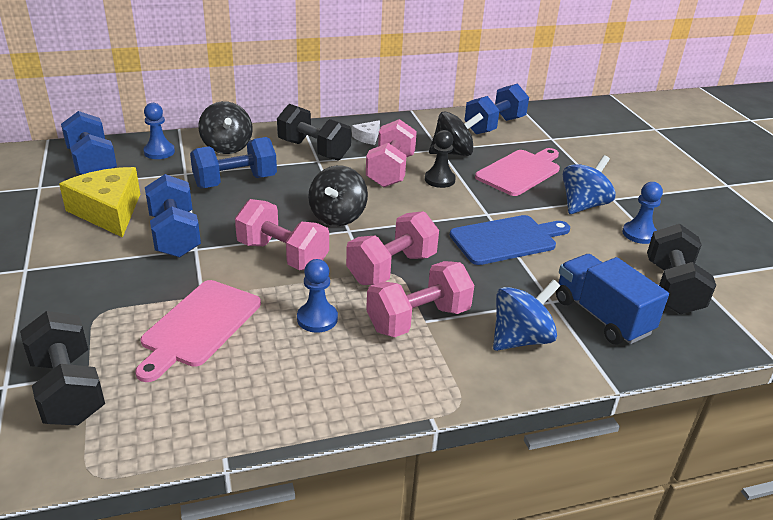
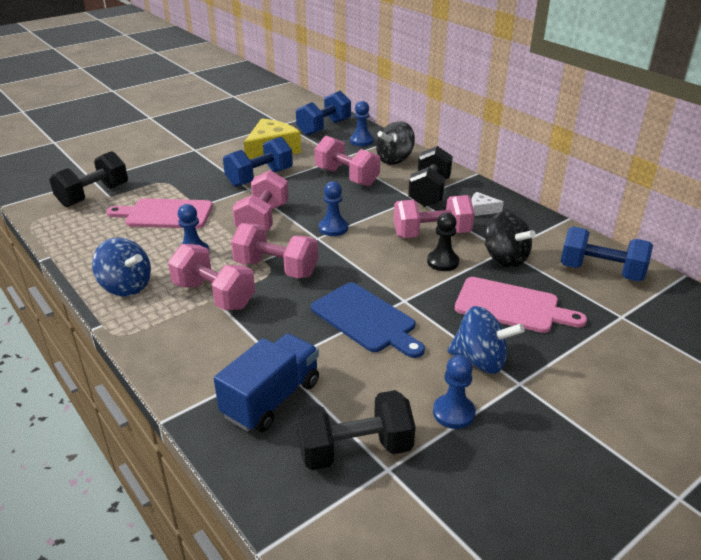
camera: 70 degrees right, 0 degrees up
blue dumbbell [190,137,277,189] -> pink dumbbell [315,136,380,186]
black spinning top [308,165,368,226] -> blue pawn [319,181,348,236]
blue spinning top [493,279,560,351] -> blue spinning top moved to [92,237,151,297]

